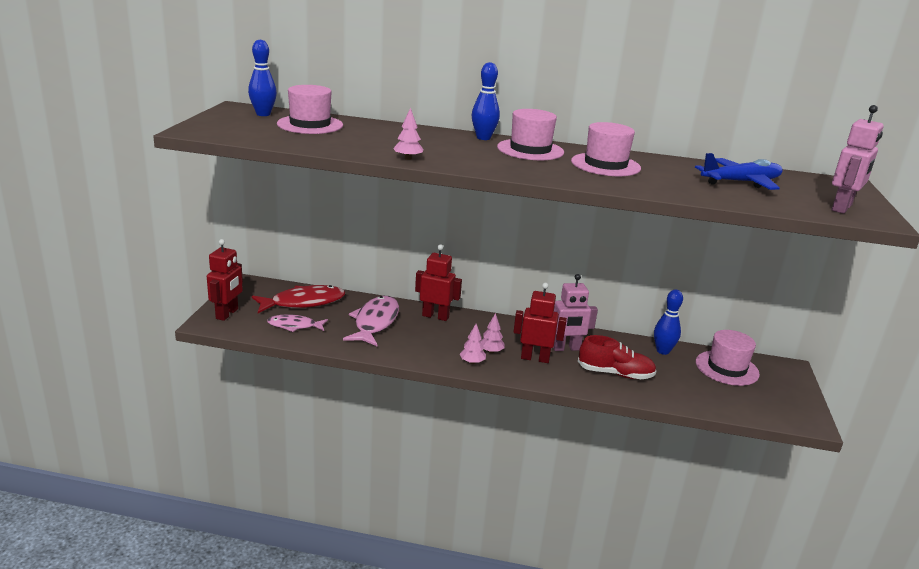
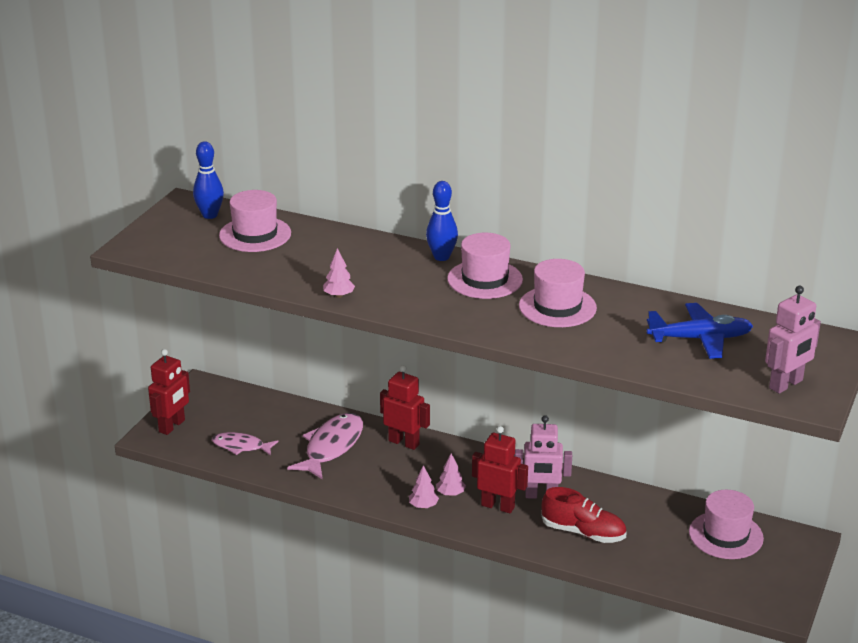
camera: 15 degrees right, 5 degrees up
red fish [252,285,345,313] -> none
blue bowling pin [654,289,683,355] -> none

